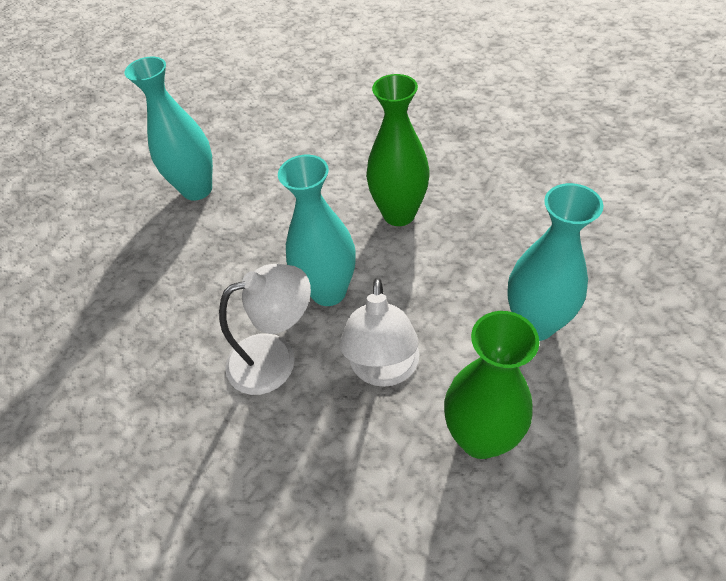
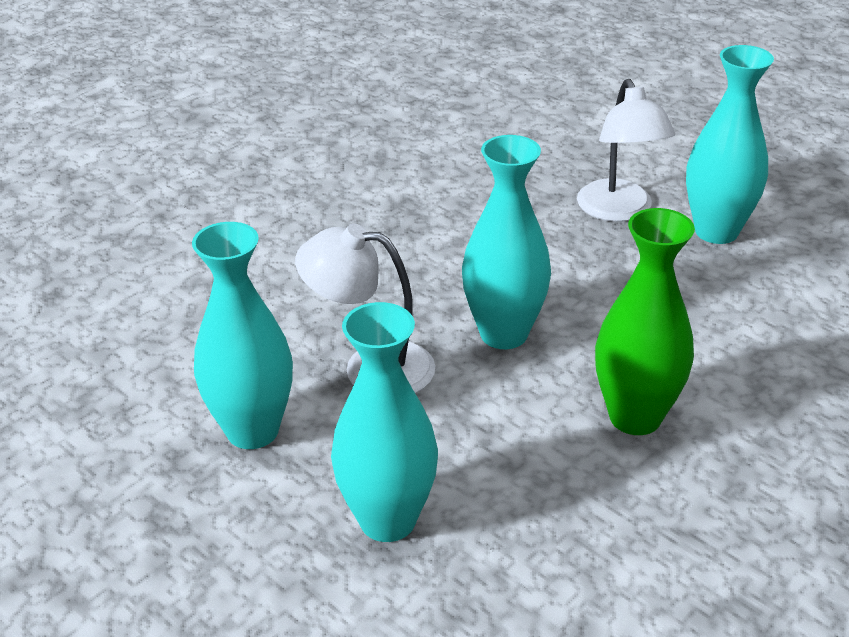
camera: 95 degrees right, 15 degrees down
white lamp [219,264,311,395] -> white lamp moved to [577,79,675,222]
green vase [444,311,539,459] -> turquoise vase [192,222,293,449]

